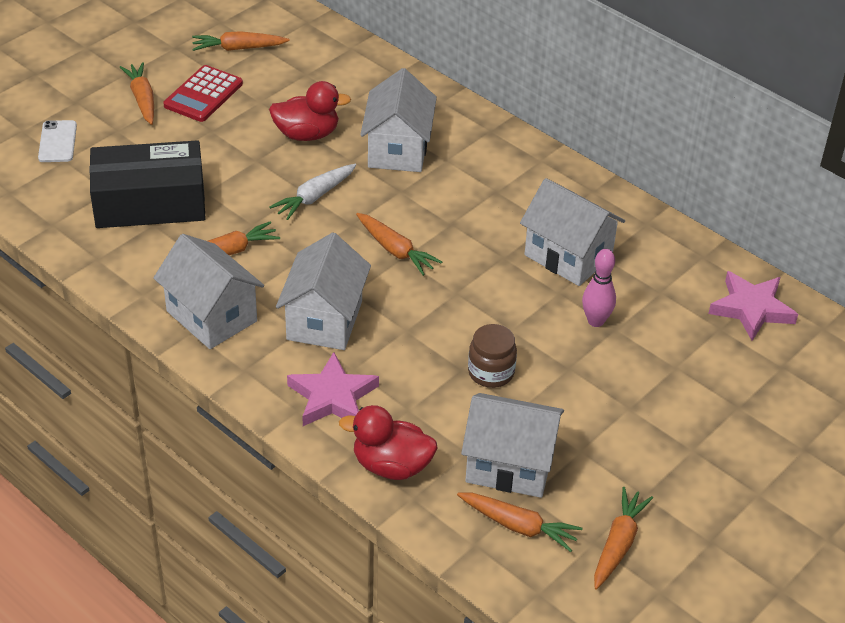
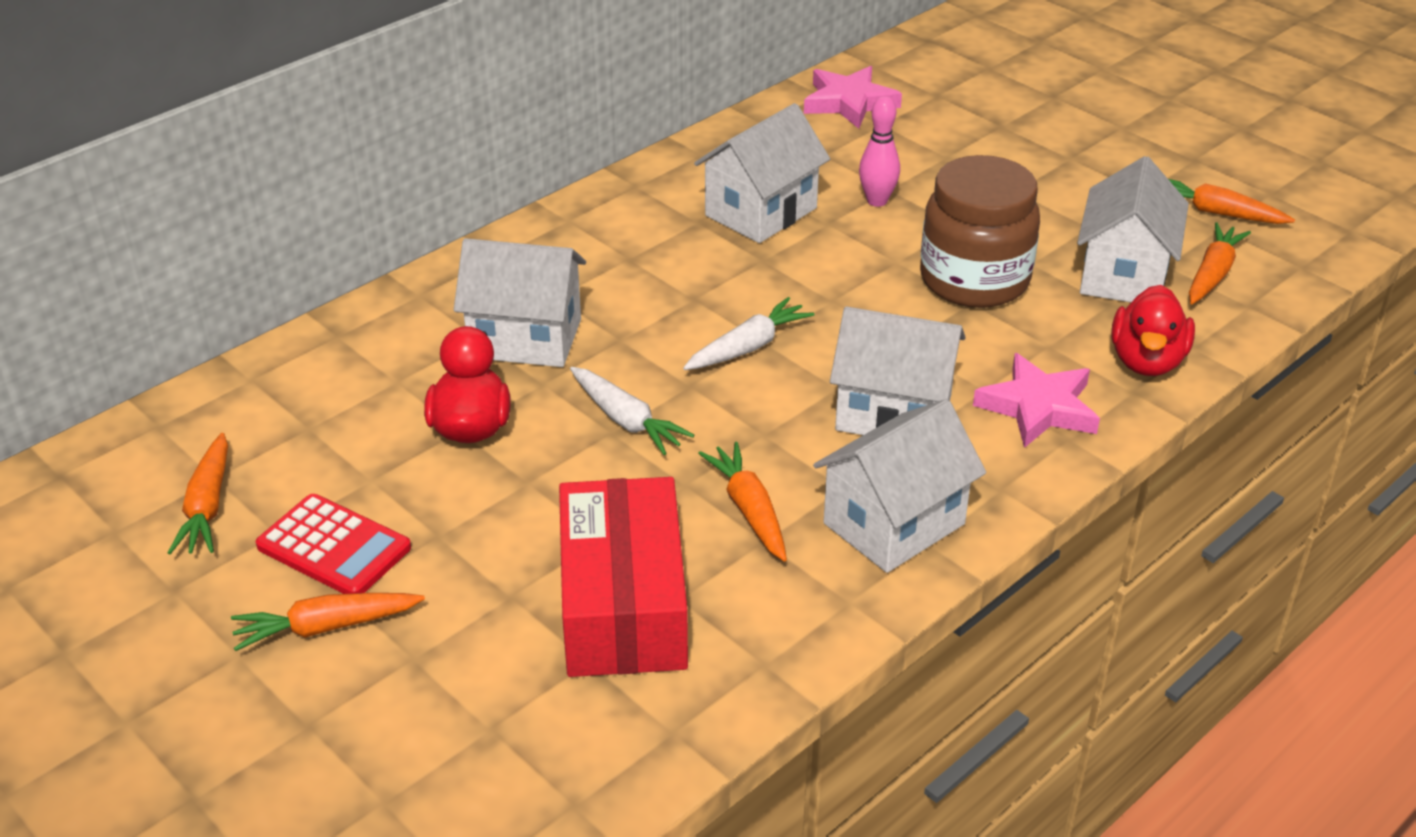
camera: 85 degrees left, 5 degrees down
white phone [38,120,77,162] -> none
black box [89,140,206,228] -> red box [559,477,688,677]
orange carrot [356,213,442,276] -> white carrot [683,297,814,370]
brown jar [468,324,517,388] -> brown jar [920,155,1040,308], size x1.88

